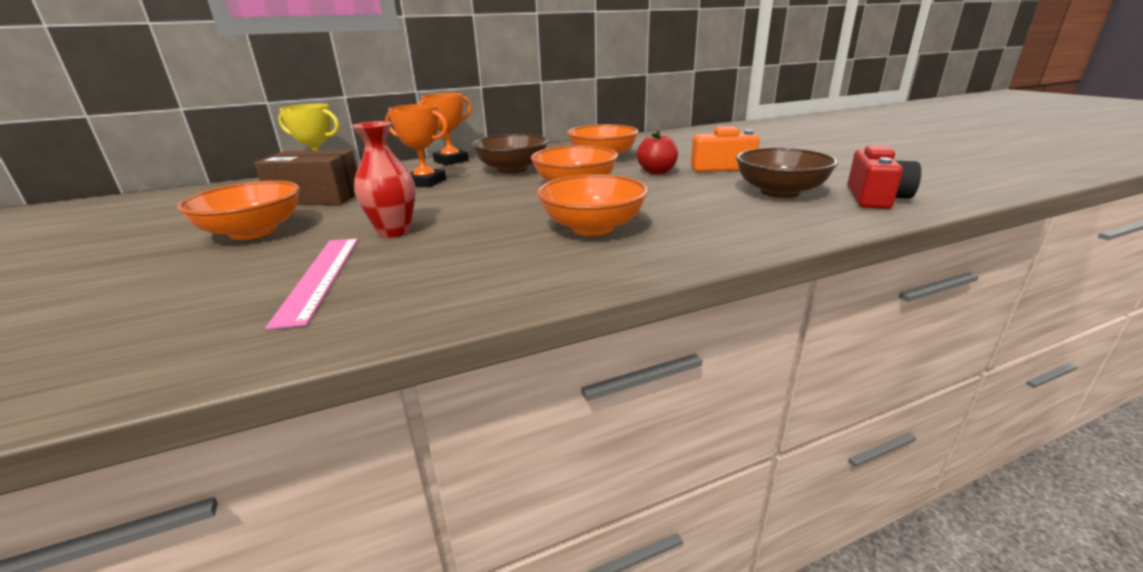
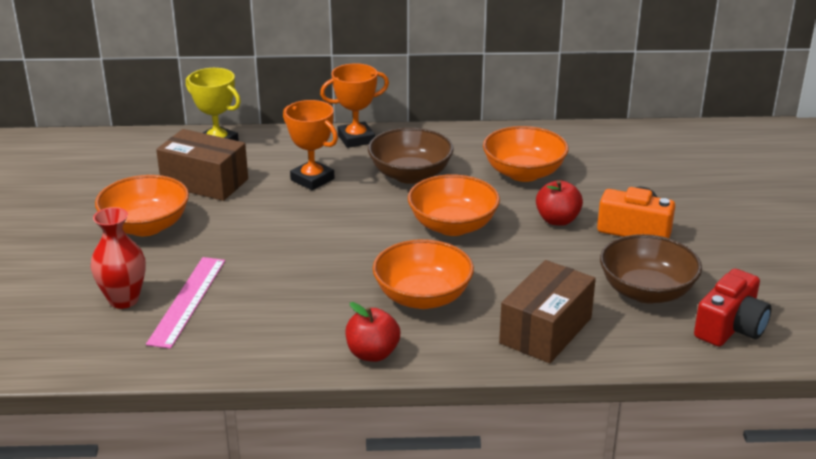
camera: 20 degrees right, 5 degrees up
red vase [352,121,415,238] -> red vase moved to [91,207,146,309]
none -> red apple [345,302,400,362]
none -> brown box [499,260,596,363]

